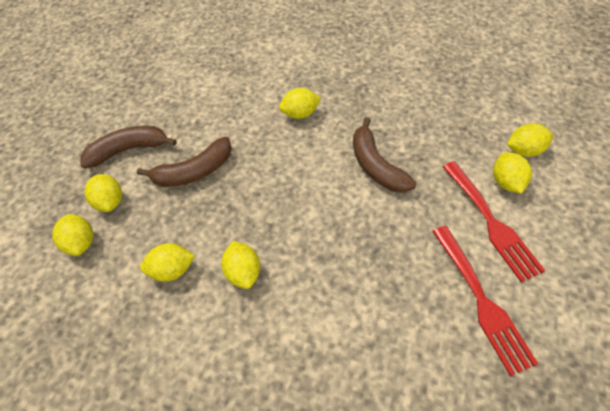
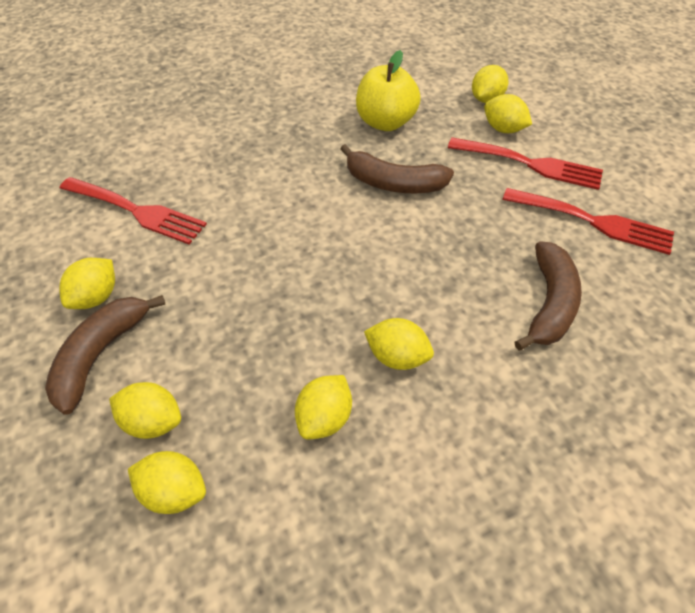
camera: 50 degrees left, 5 degrees down
brown banana [137,137,232,187] -> brown banana moved to [514,241,582,350]
yellow lemon [279,88,321,119] -> yellow lemon moved to [59,258,115,309]
none -> red fork [60,177,207,244]
none -> yellow apple [356,50,421,131]

